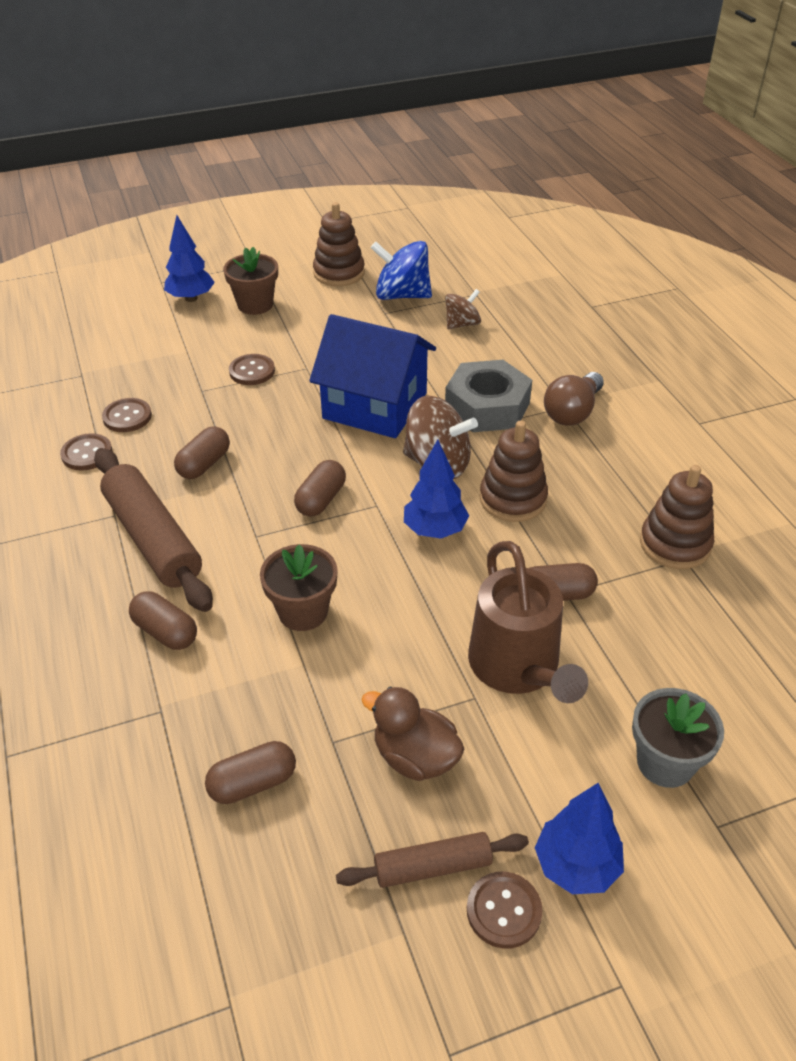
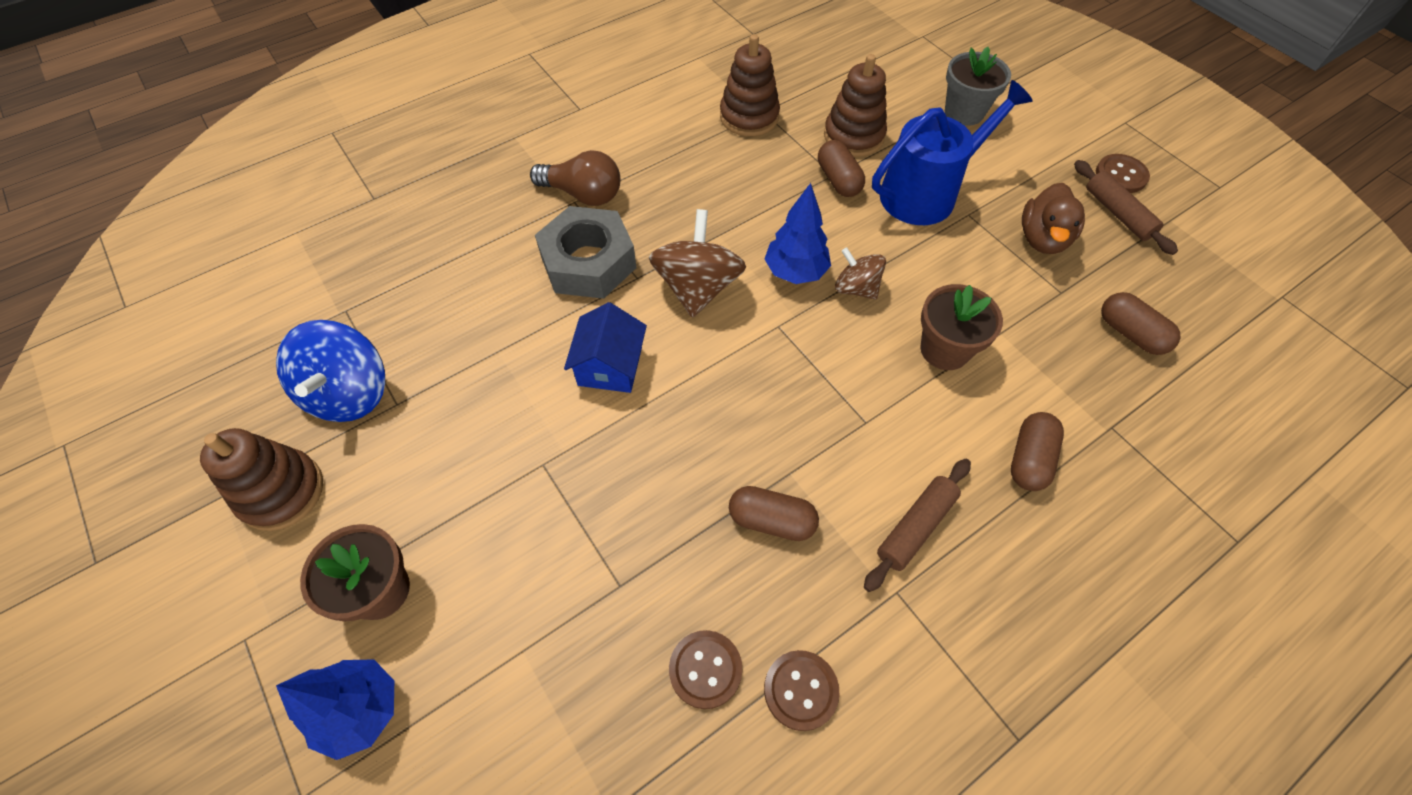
camera: 105 degrees left, 15 degrees up
brown rolling pin [94,448,213,612] -> brown rolling pin [864,459,971,592], size x0.56
brown button [229,354,275,385] -> none
brown capsule [294,460,346,517] -> none
blue house [309,314,436,438] -> blue house [564,302,647,393], size x0.56
brown spinning top [445,289,481,329] -> brown spinning top moved to [835,247,886,300]
brown watering can [468,541,588,703] -> blue watering can [872,80,1033,225]
brown stacking toy [480,421,548,522] -> brown stacking toy moved to [824,54,887,157]
blue tree [535,783,624,894] -> none

